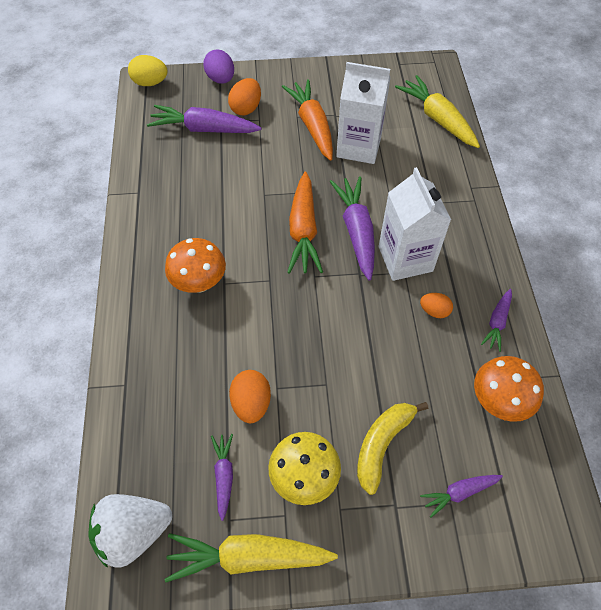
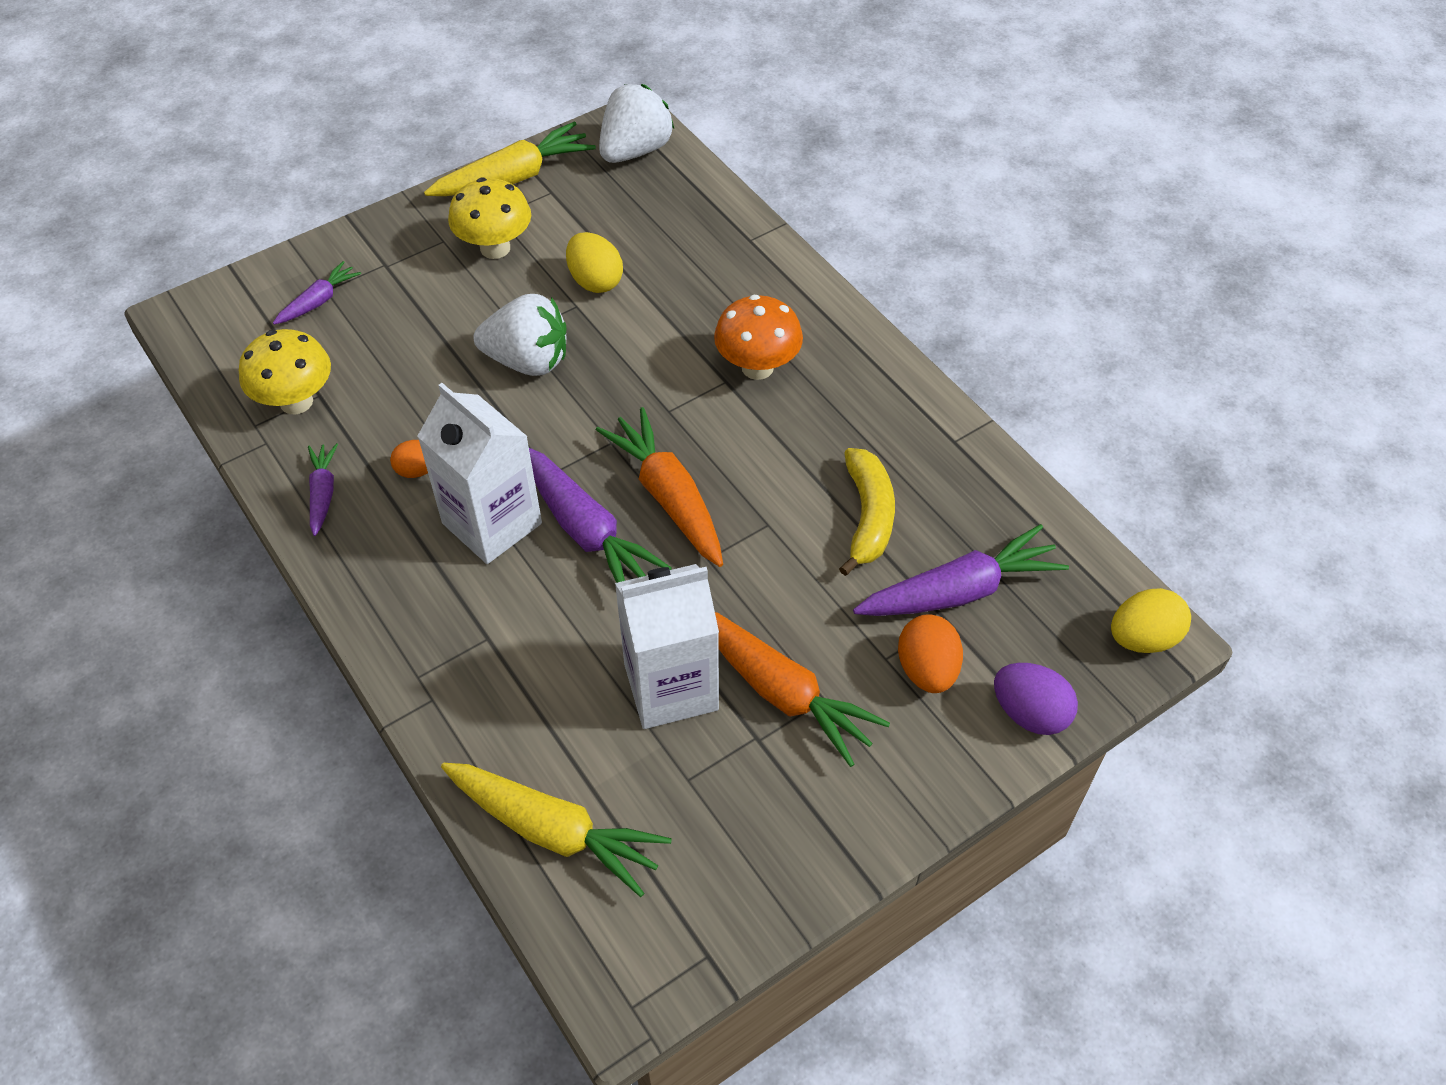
camera: 150 degrees right, 5 degrees down
purple carrot [211,434,233,521] -> none
orange egg [229,370,271,423] -> yellow egg [566,232,623,293]
yellow banana [357,402,428,495] -> yellow banana moved to [839,448,895,576]
orange mushroom [474,356,544,422] -> yellow mushroom [239,329,331,414]
none -> white strawberry [473,294,567,376]

